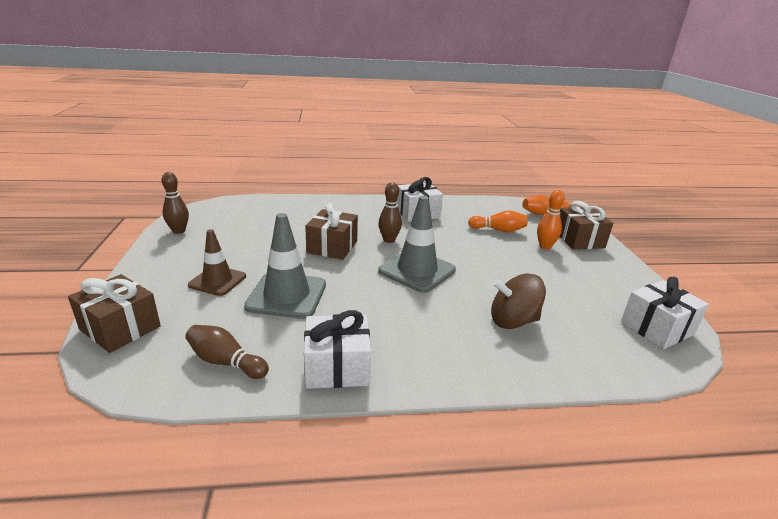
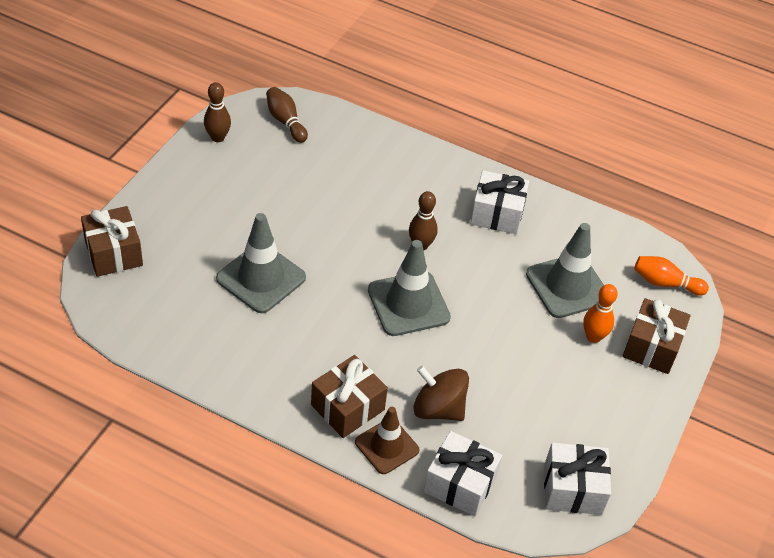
camera: 30 degrees right, 20 degrees up
brown bowling pin [185,325,269,379] -> brown bowling pin moved to [266,87,308,143]
brown traffic cone [188,229,246,296] -> brown traffic cone moved to [355,407,419,474]
white gift [304,310,371,389] -> white gift moved to [424,431,502,516]
brown gift [305,203,358,260] -> brown gift moved to [311,355,388,438]
orange bowling pin [468,210,527,232] -> grey traffic cone [526,223,604,318]

